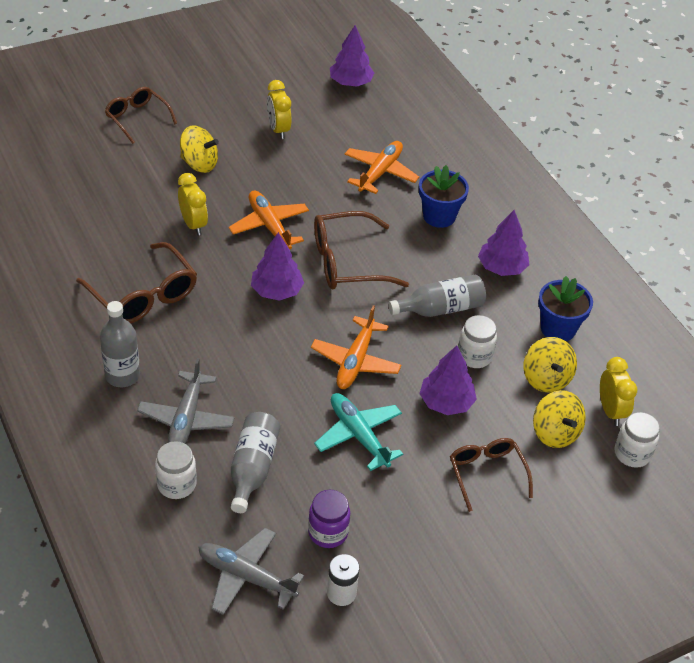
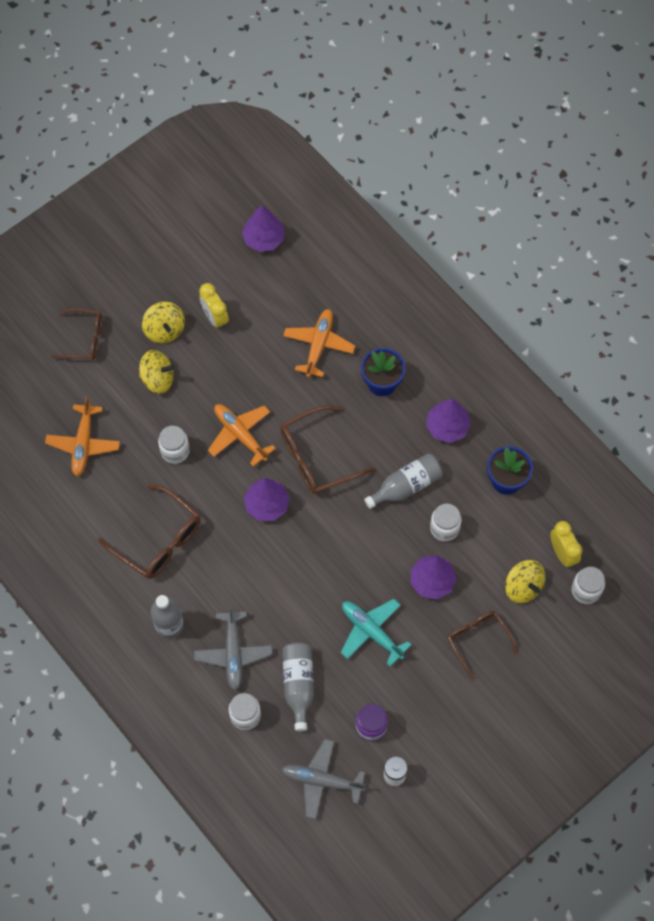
camera: 10 degrees left, 20 degrees up
brown glasses [105,87,177,144] -> brown glasses turned 150 degrees clockwise [51,308,102,360]
yellow clock [178,173,208,235] -> white jar [158,426,190,464]
orange plane [311,305,401,389] -> orange plane moved to [45,397,120,477]
yellow spinning top [523,337,577,392] -> yellow spinning top moved to [142,302,185,343]

